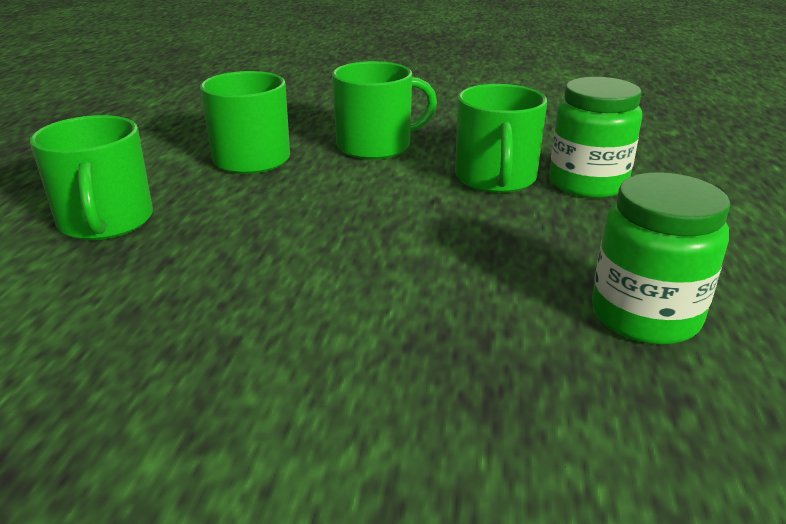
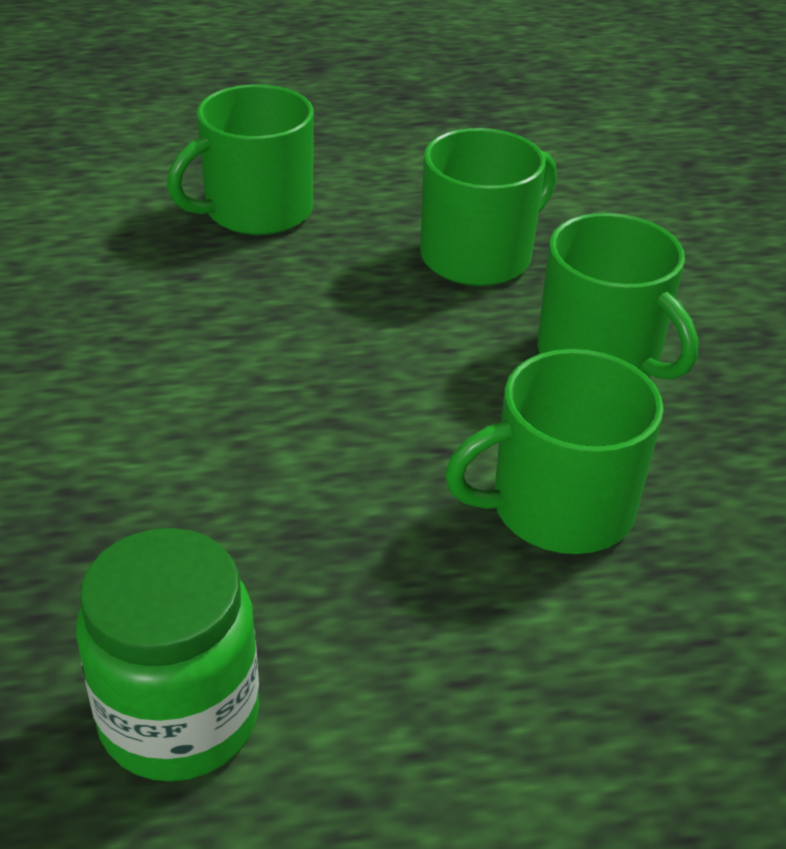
camera: 70 degrees right, 10 degrees up
green jar [550,77,642,198] -> none

